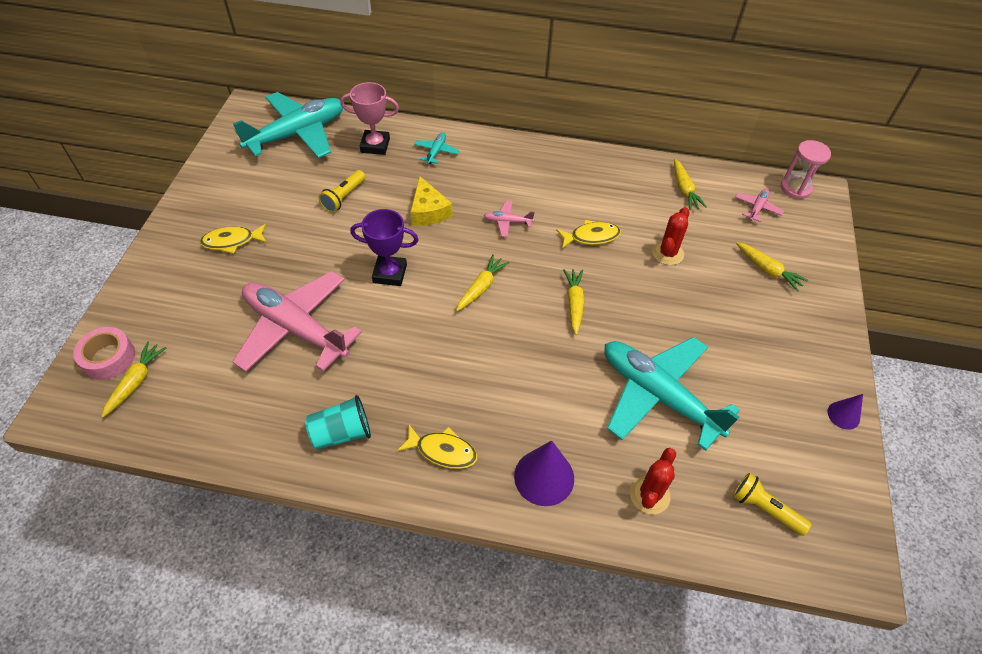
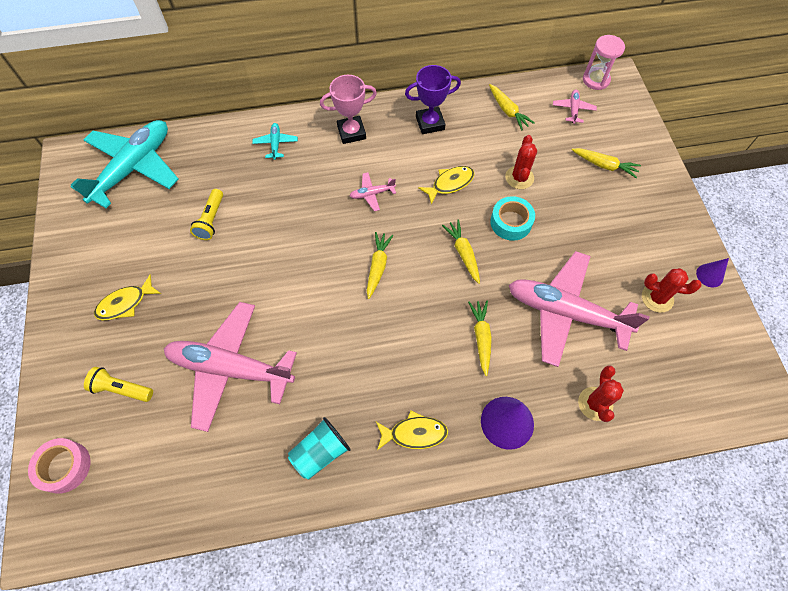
camera: 20 degrees left, 10 degrees up
yellow carrot [101,341,166,418] -> yellow carrot moved to [468,301,492,376]
pink trophy [340,82,399,155] -> pink trophy moved to [320,75,377,144]
purple trophy [350,209,419,286] -> purple trophy moved to [405,65,461,134]
yellow cheese [410,176,453,226] -> none
turquoise plane [604,337,740,451] -> pink plane [509,251,650,367]
yellow flashlight [733,473,812,536] -> yellow flashlight moved to [84,367,153,402]
none -> turquoise tape [490,196,535,241]
none -> red cactus [642,268,701,313]

